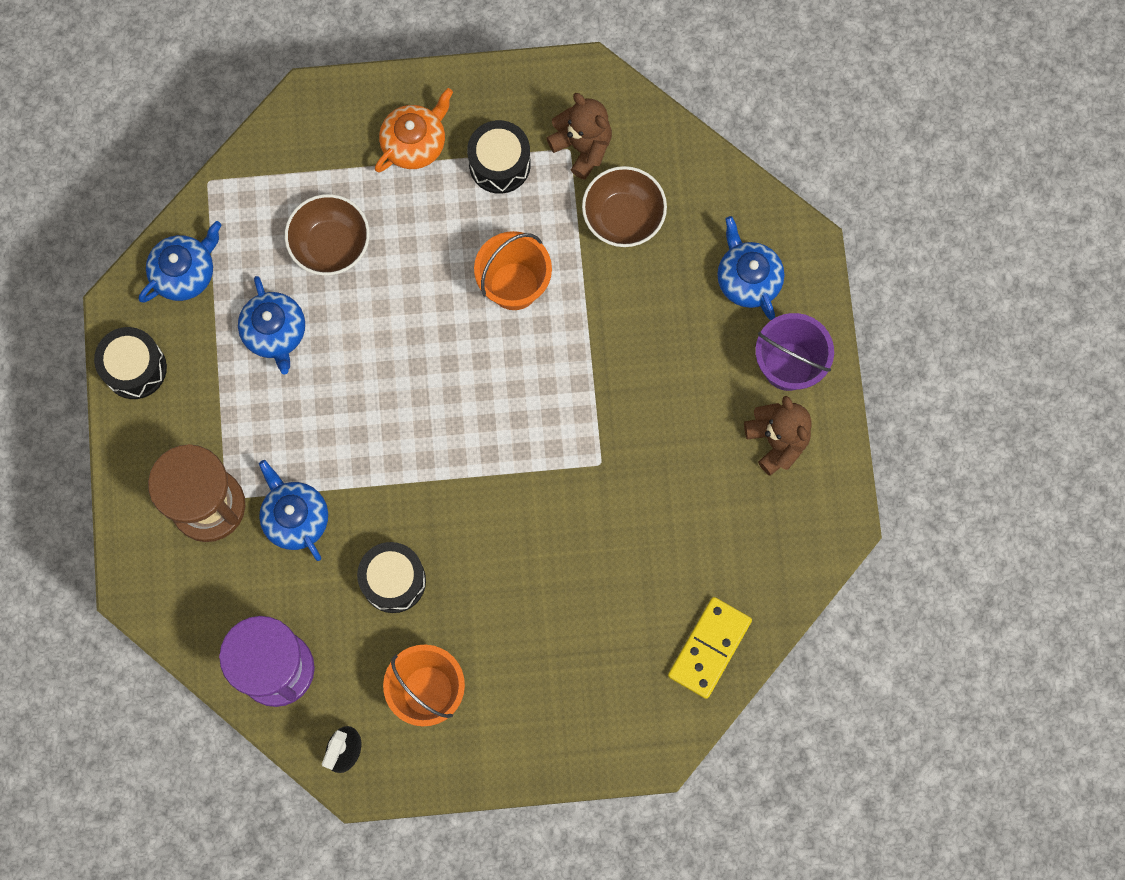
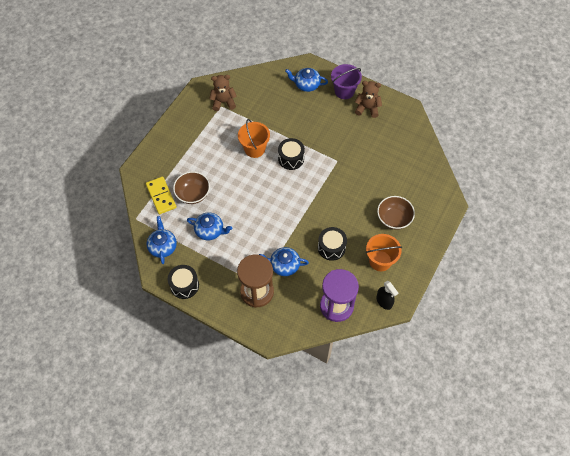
camera: 55 degrees left, 15 degrees down
orange teapot [375,88,453,172] -> none
black drum [467,120,531,194] -> black drum moved to [278,138,305,170]
brown bowl [582,166,667,247] -> brown bowl moved to [377,196,415,230]
yellow domino [668,597,752,699] -> yellow domino moved to [146,177,177,214]

